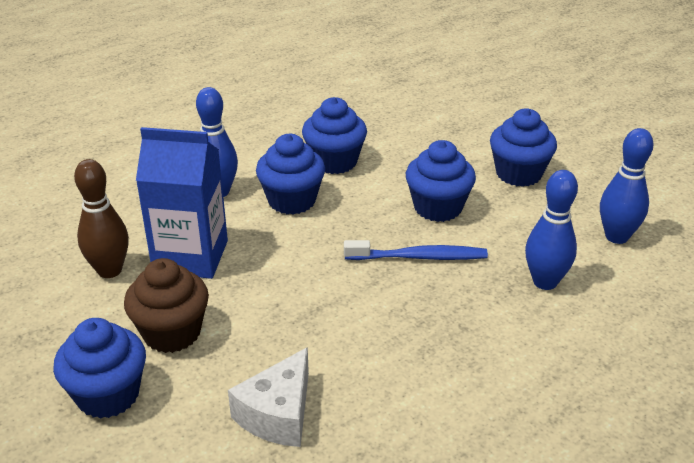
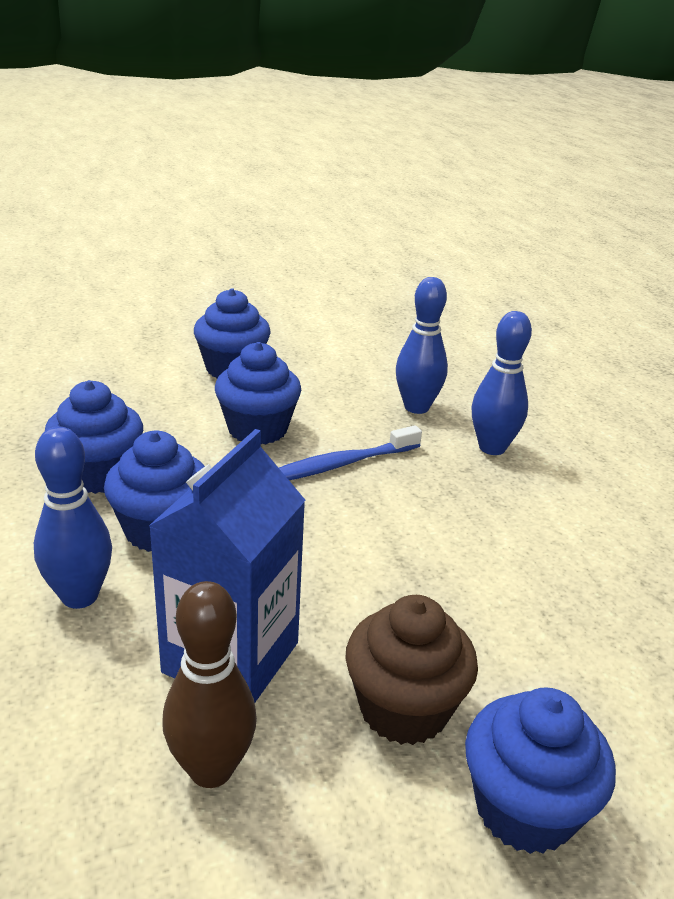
camera: 75 degrees left, 5 degrees down
white cheese [228,347,309,447] -> none
blue toothbrush [344,240,488,260] -> blue toothbrush turned 135 degrees counterclockwise [279,425,422,480]
blue bowling pin [600,128,654,244] -> blue bowling pin moved to [472,311,532,455]

